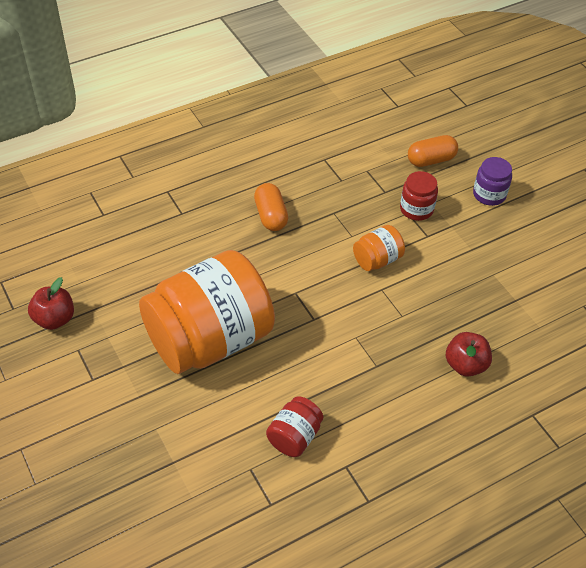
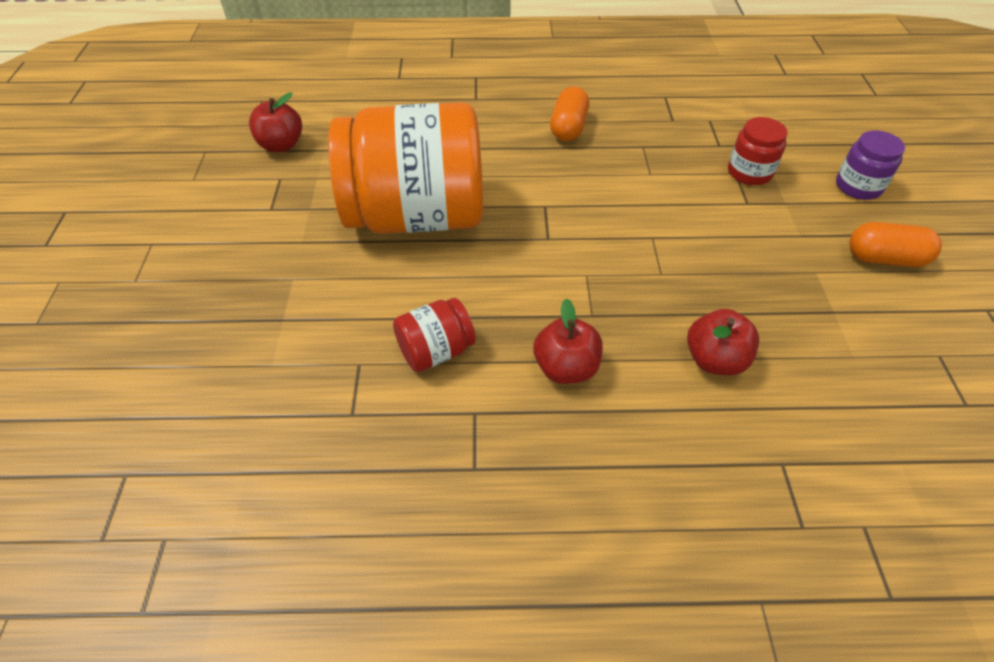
camera: 30 degrees right, 0 degrees up
orange jar [353,225,405,271] -> none
orange capsule [408,135,458,167] -> orange capsule moved to [849,222,942,267]
none -> red apple [533,298,603,384]

